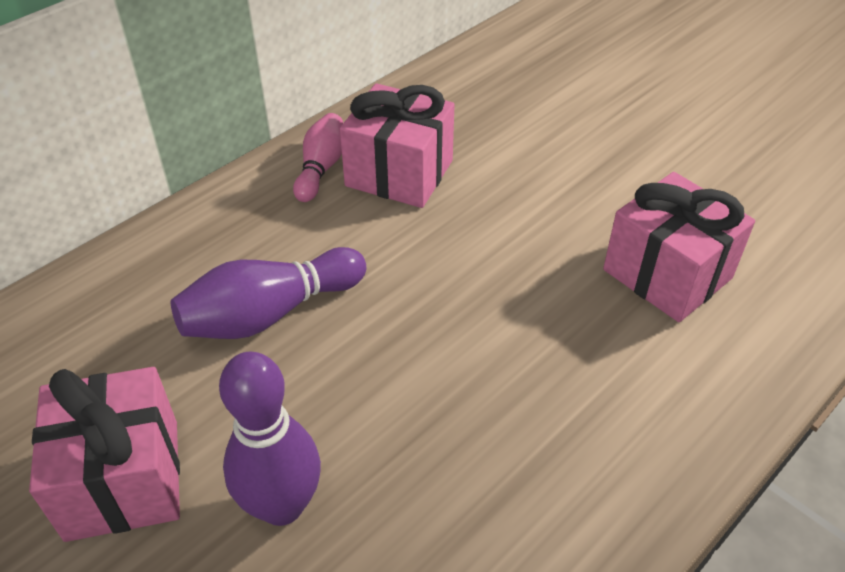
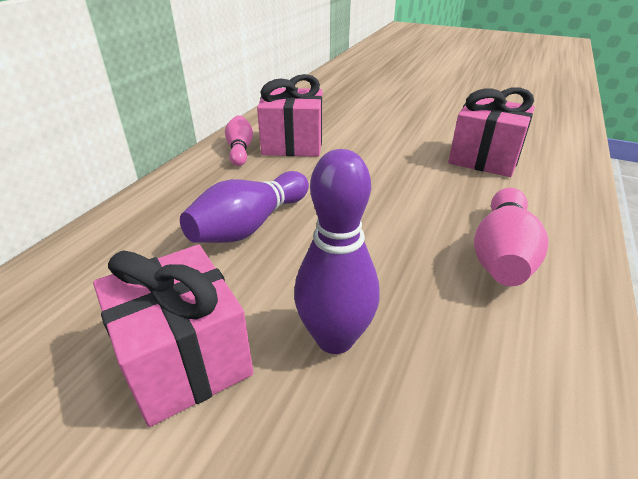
camera: 20 degrees left, 10 degrees down
none -> pink bowling pin [474,188,549,286]

